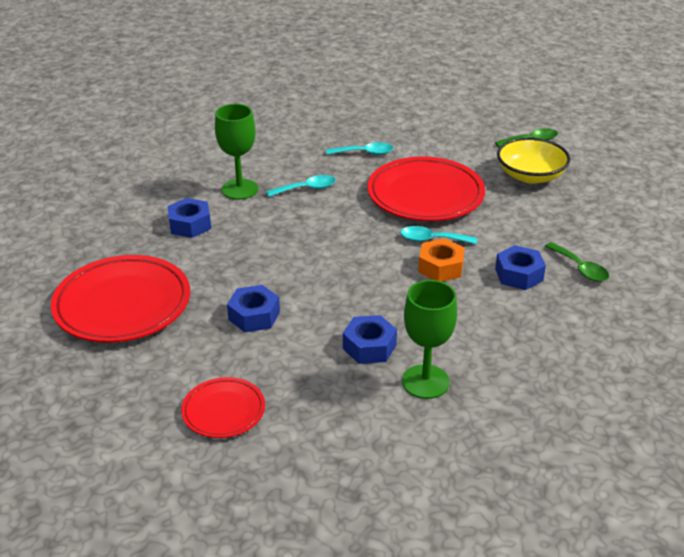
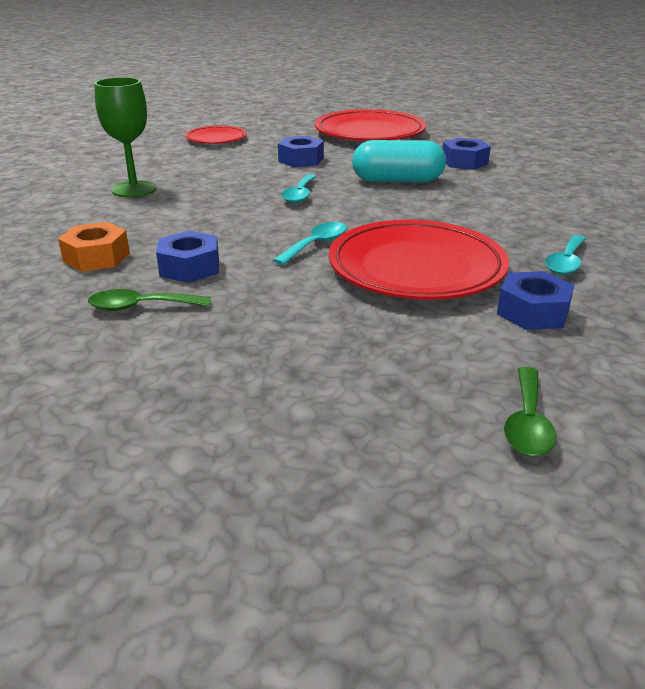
camera: 120 degrees right, 5 degrees down
green goblet [215,104,258,200] -> none
turquoise spoon [266,175,336,197] -> turquoise spoon moved to [282,174,317,203]
blue nut [343,315,397,364] -> blue nut moved to [497,271,574,330]
orange nut [418,238,465,281] -> orange nut moved to [58,222,130,272]
yellow bowl [497,137,571,184] -> none
none -> turquoise capsule [352,140,446,182]

